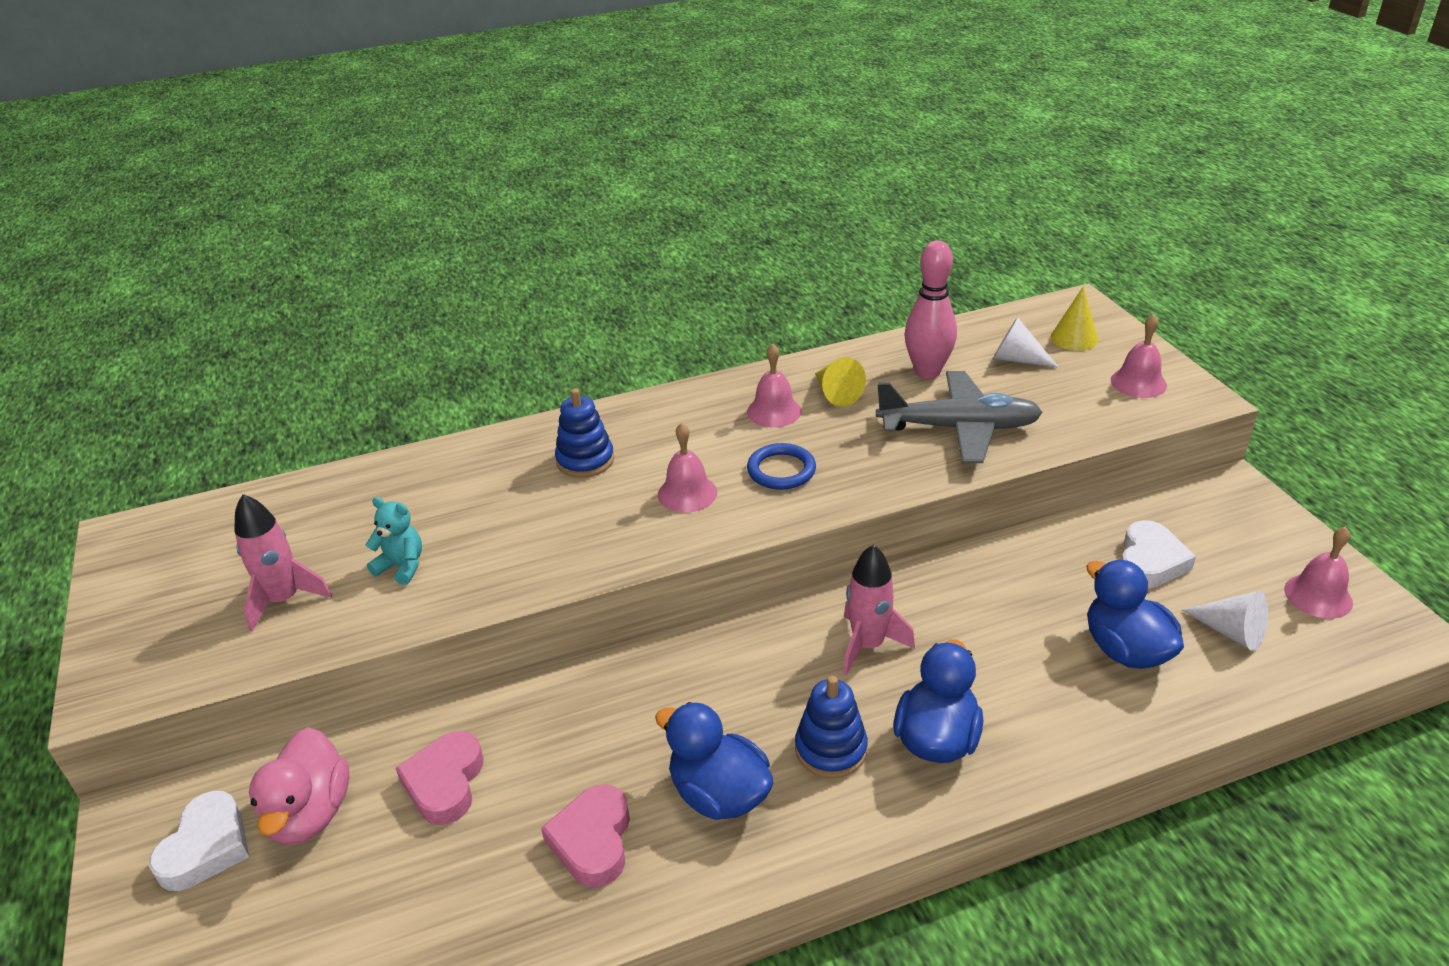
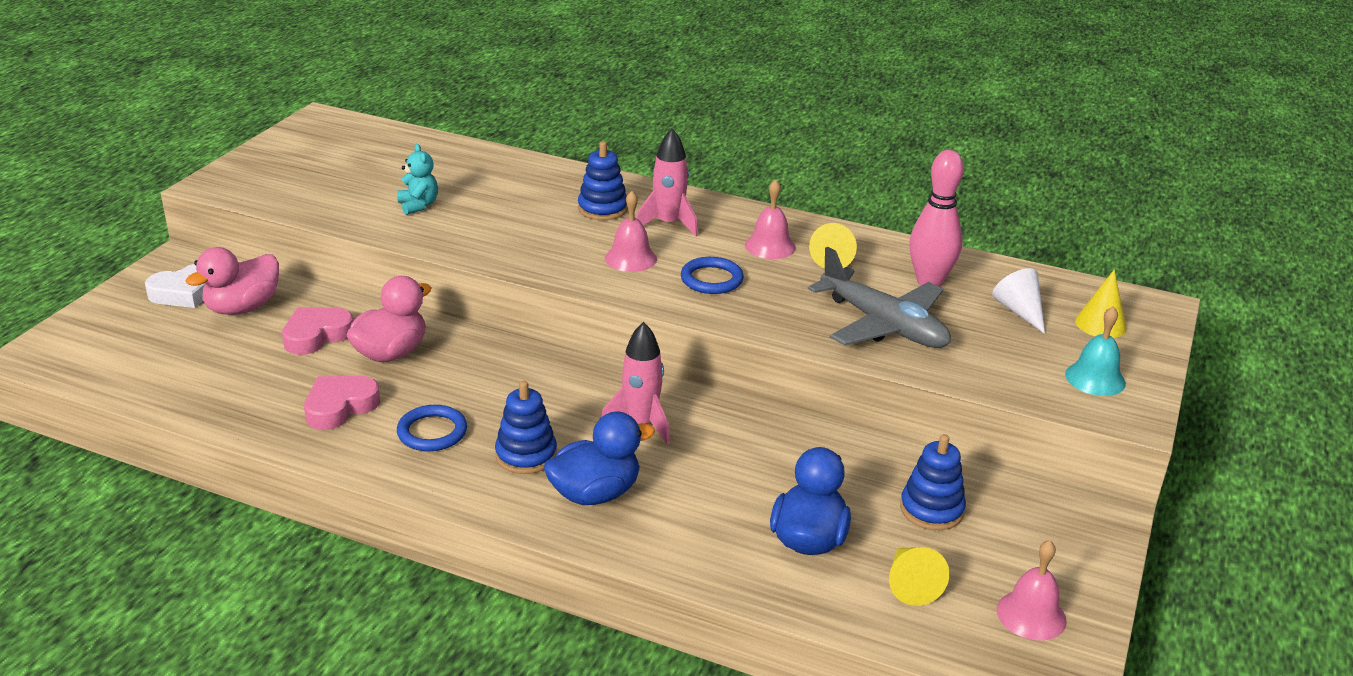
camera: 40 degrees right, 5 degrees down
pink rocket [235,494,332,632] -> pink rocket moved to [636,128,698,236]
blue duck [655,702,773,820] -> blue ring [397,405,467,451]
pink bell [1111,314,1167,398] -> turquoise bell [1065,306,1126,396]
white heart [1121,520,1196,588] -> blue stacking toy [900,434,966,530]
white cone [1181,591,1268,651] -> yellow cone [889,547,950,606]
none -> pink duck [346,276,431,362]

